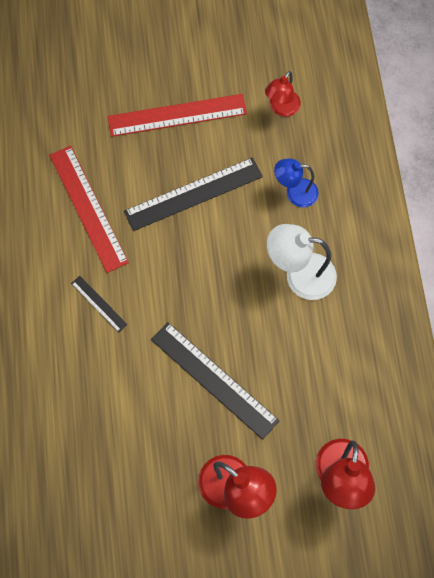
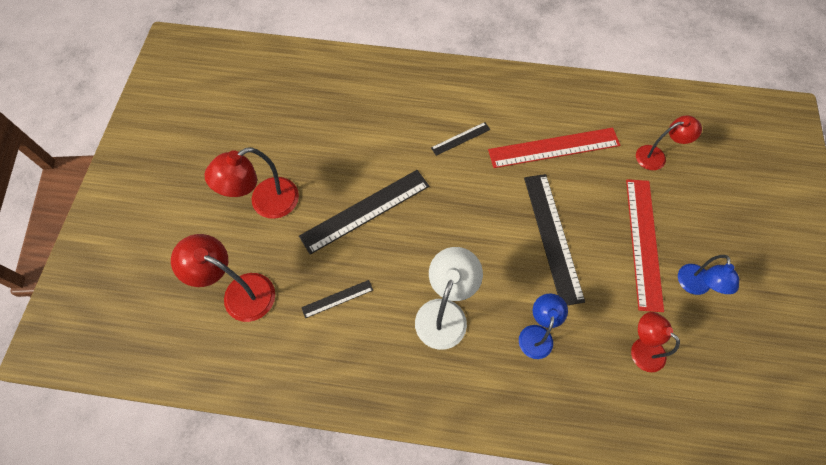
camera: 105 degrees right, 5 degrees down
none -> black ruler [301,280,373,318]
none -> red lamp [636,115,702,170]
none -> blue lamp [678,255,739,295]

